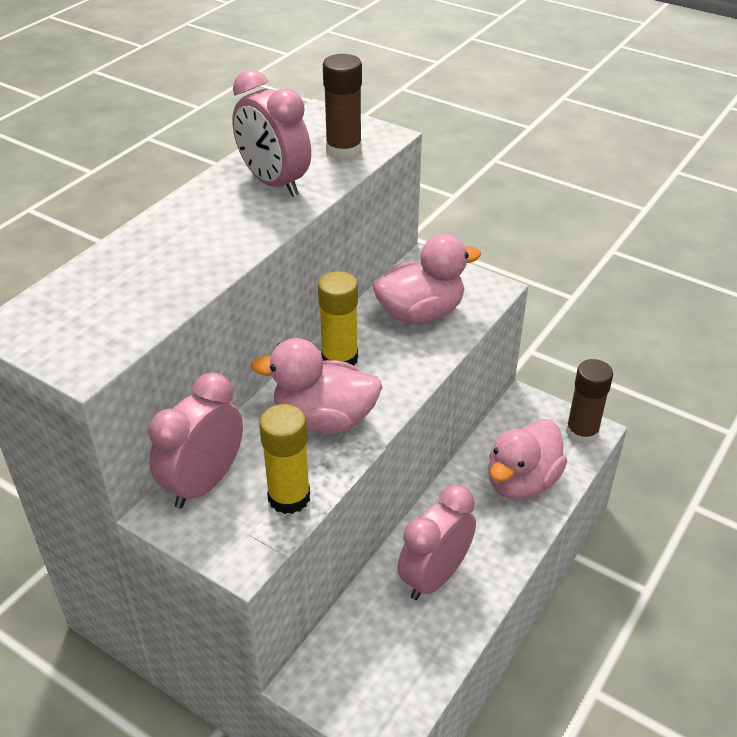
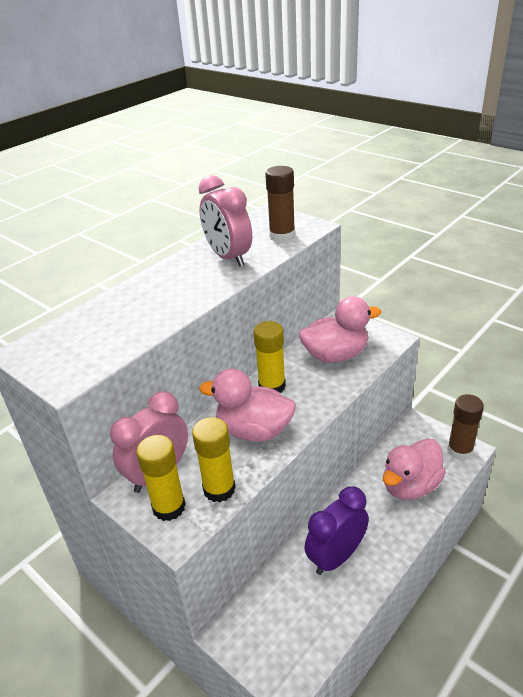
camera: 10 degrees right, 5 degrees down
pink clock [397,485,476,600] -> purple clock [304,486,369,575]
none -> yellow glue stick [136,435,186,521]

